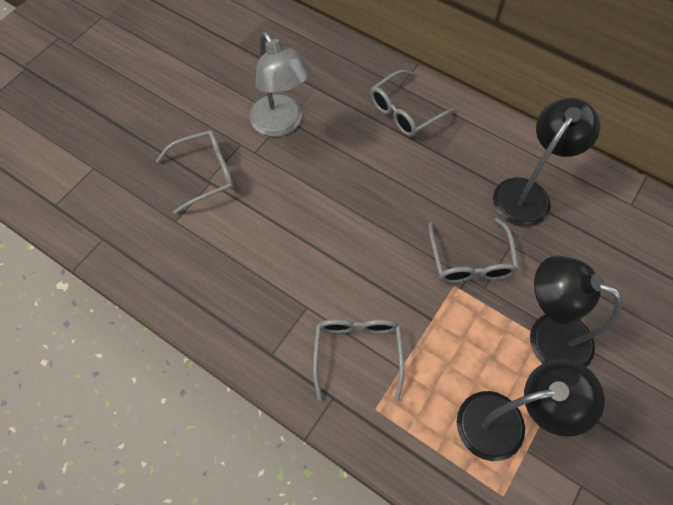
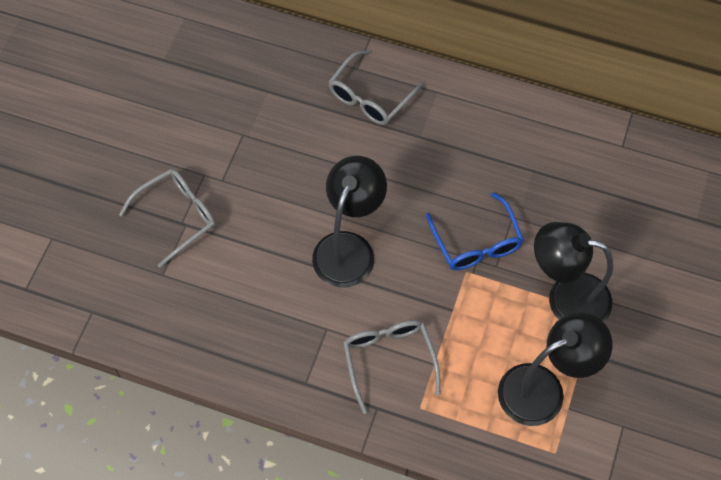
camera: 15 degrees left, 0 degrees up
grey lamp [249,32,311,137] -> none
grey glasses [428,218,519,283] -> blue glasses [426,192,524,270]
black lamp [493,98,600,227] -> black lamp moved to [312,156,387,287]

